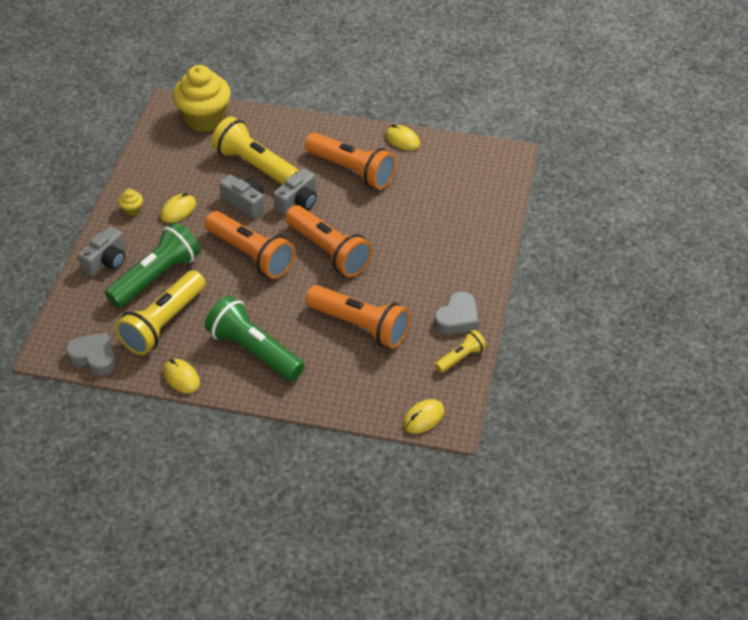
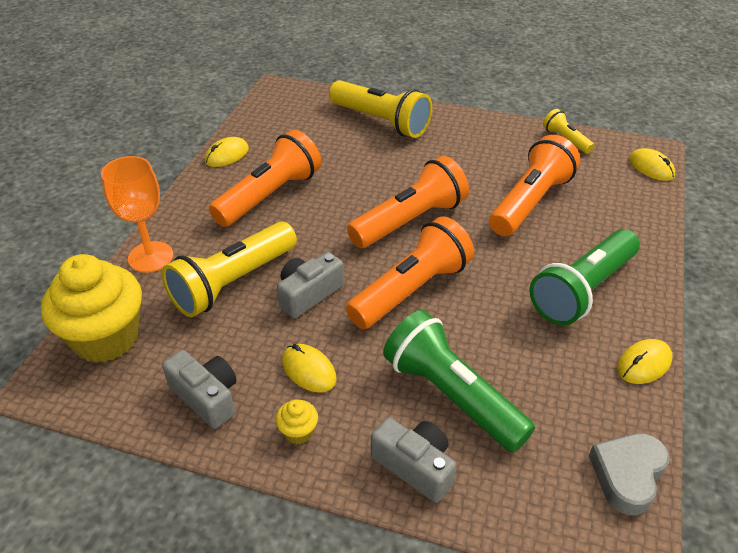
camera: 85 degrees left, 5 degrees down
yellow flashlight [115,270,205,355] -> yellow flashlight moved to [329,80,432,138]
grey camera [273,168,317,215] -> grey camera moved to [162,350,237,429]
grey heart [434,291,479,335] -> none
none -> orange goblet [101,156,173,273]

